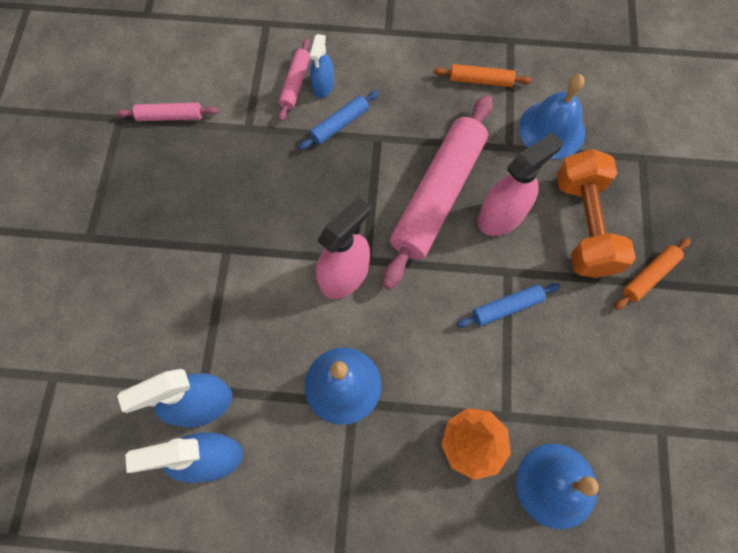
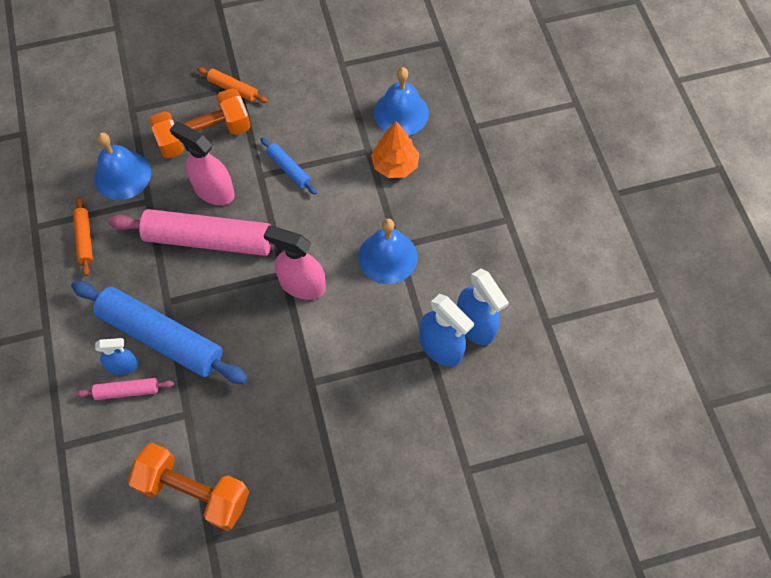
camera: 110 degrees left, 5 degrees down
pink rolling pin [117,103,219,121] -> orange dumbbell [128,443,249,531]
blue rolling pin [299,91,379,150] -> blue rolling pin [71,281,248,384], size x2.21

